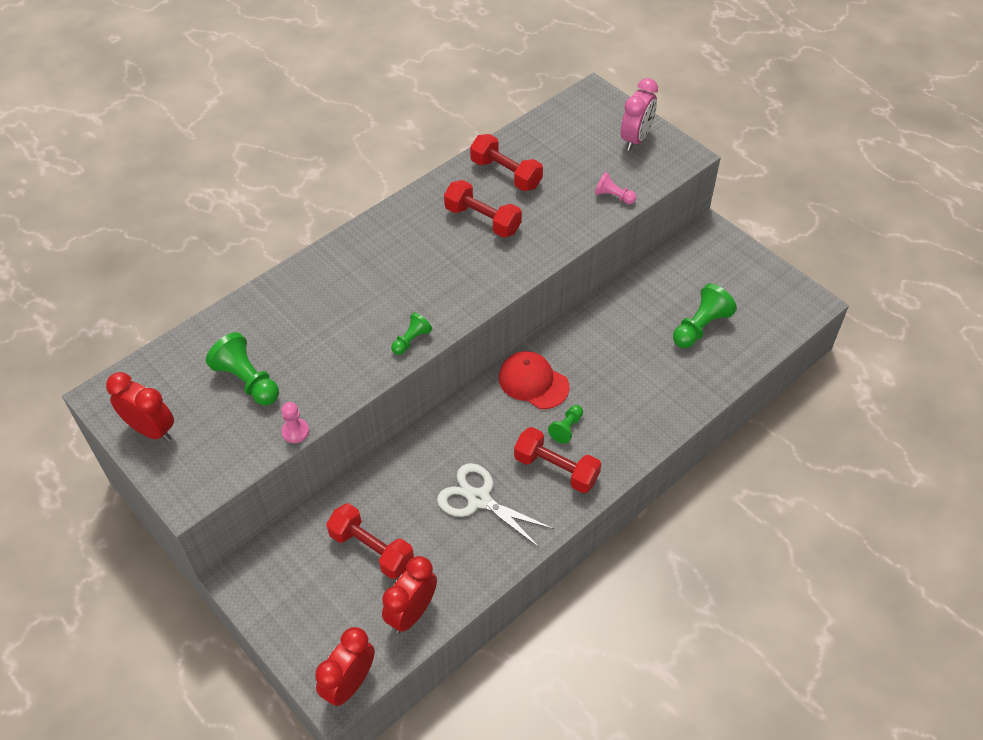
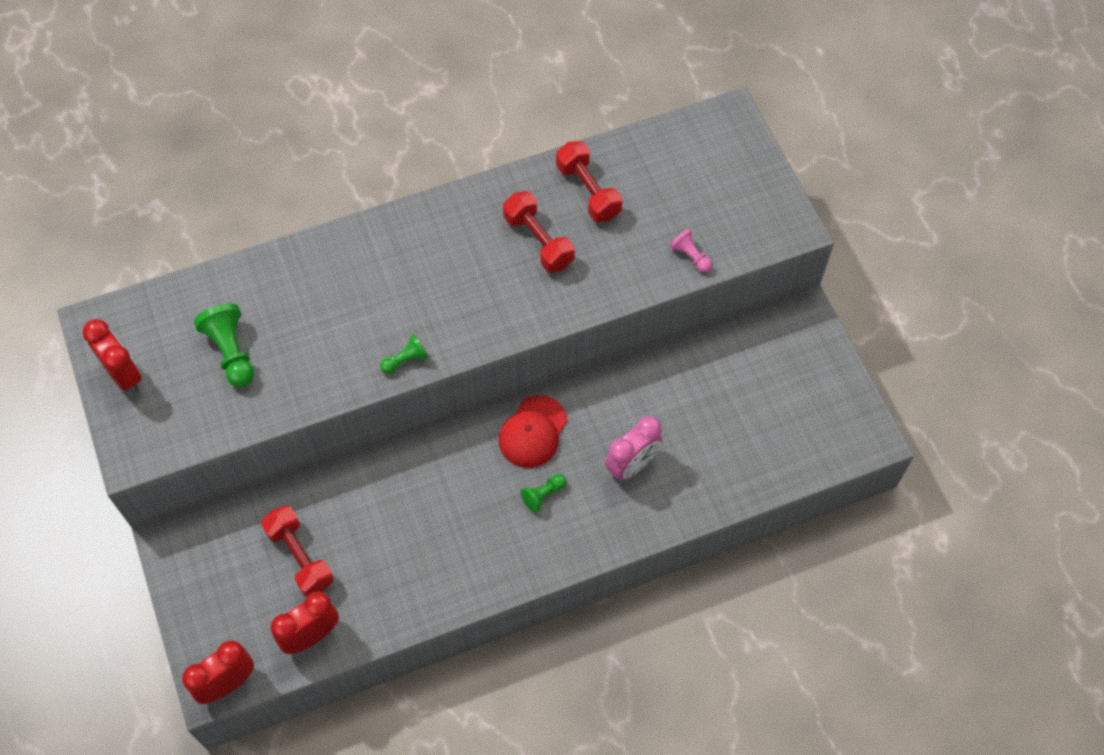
camera: 20 degrees right, 10 degrees up
pink pawn [281,402,309,443] -> none
white scissors [437,463,554,548] -> none
red cap [499,351,570,409] -> red cap turned 120 degrees counterclockwise [498,395,567,468]
red dumbbell [514,427,601,493] -> none
pink clock [621,78,658,151] -> pink clock moved to [605,416,663,481]
green pawn [673,284,737,348] -> none

